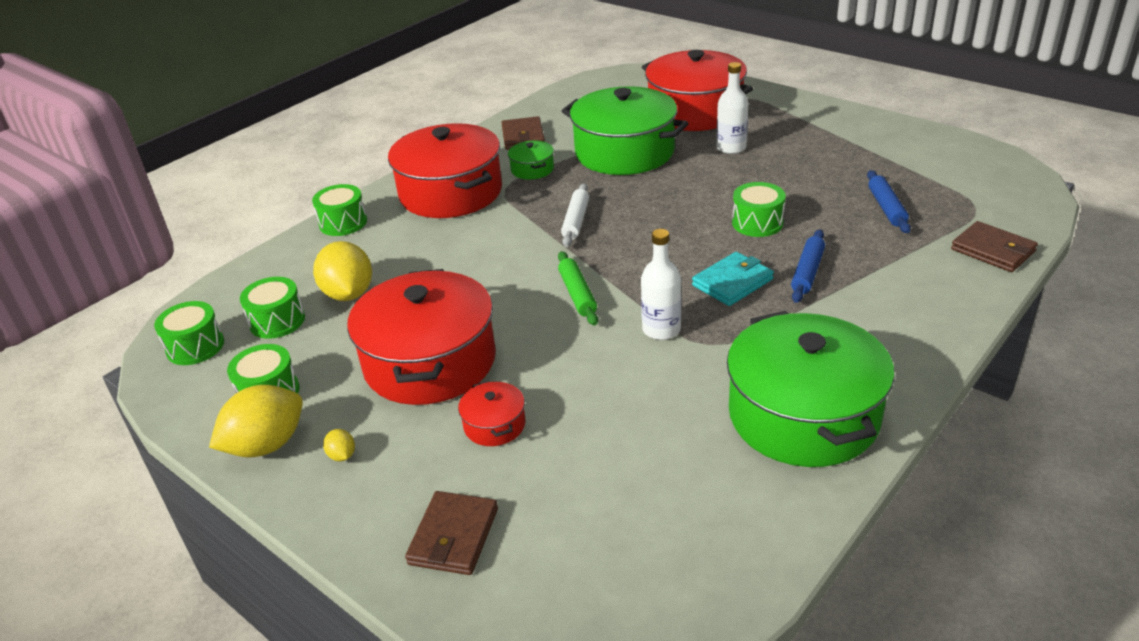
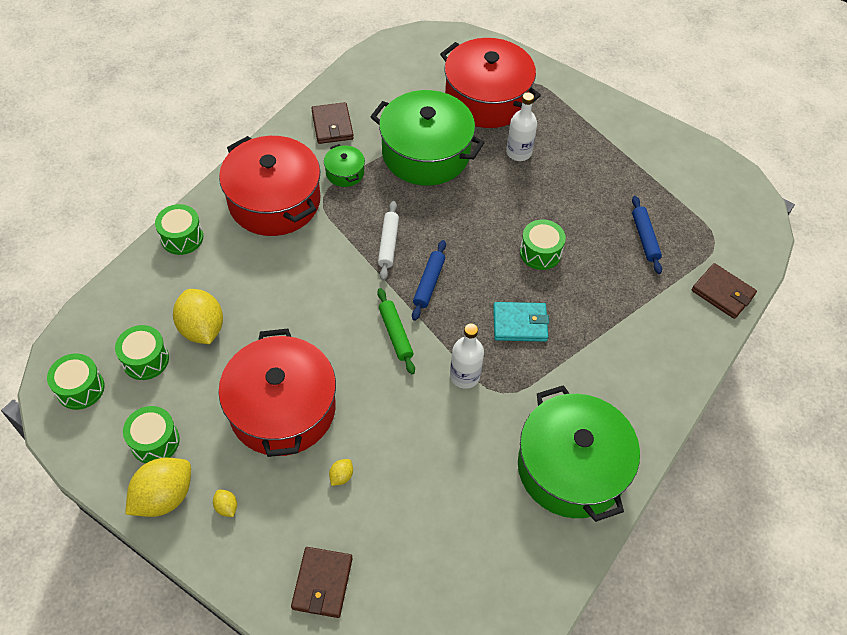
camera: 10 degrees left, 20 degrees up
red pot [458,381,525,446] -> yellow lemon [329,459,353,486]
turquoise wallet [692,252,774,306] -> turquoise wallet turned 45 degrees clockwise [493,302,549,342]
blue rolling pin [791,229,825,303] -> blue rolling pin moved to [412,240,446,321]

